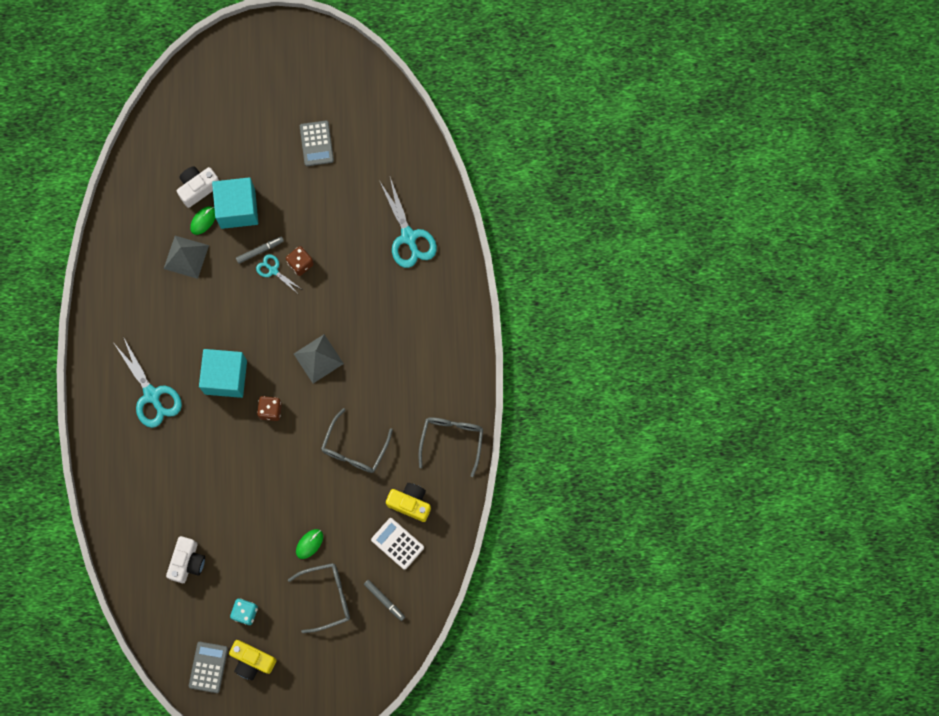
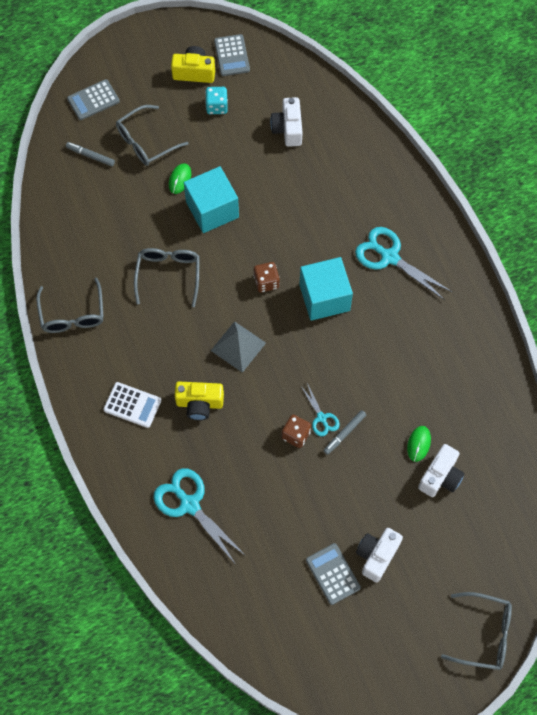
camera: 160 degrees right, 10 degrees down
grey pyramid [164,236,209,279] -> none
turquoise cube [212,177,258,229] -> turquoise cube moved to [184,166,239,233]
turquoise scissors [256,254,301,293] -> turquoise scissors turned 45 degrees clockwise [301,383,340,437]
white calculator [371,518,424,570] -> white calculator moved to [103,382,161,428]
yellow camera [386,483,431,522] -> yellow camera moved to [174,381,224,420]
none -> grey calculator [67,79,120,120]
none -> white camera [356,528,403,582]
none -> grey glasses [441,592,512,670]

